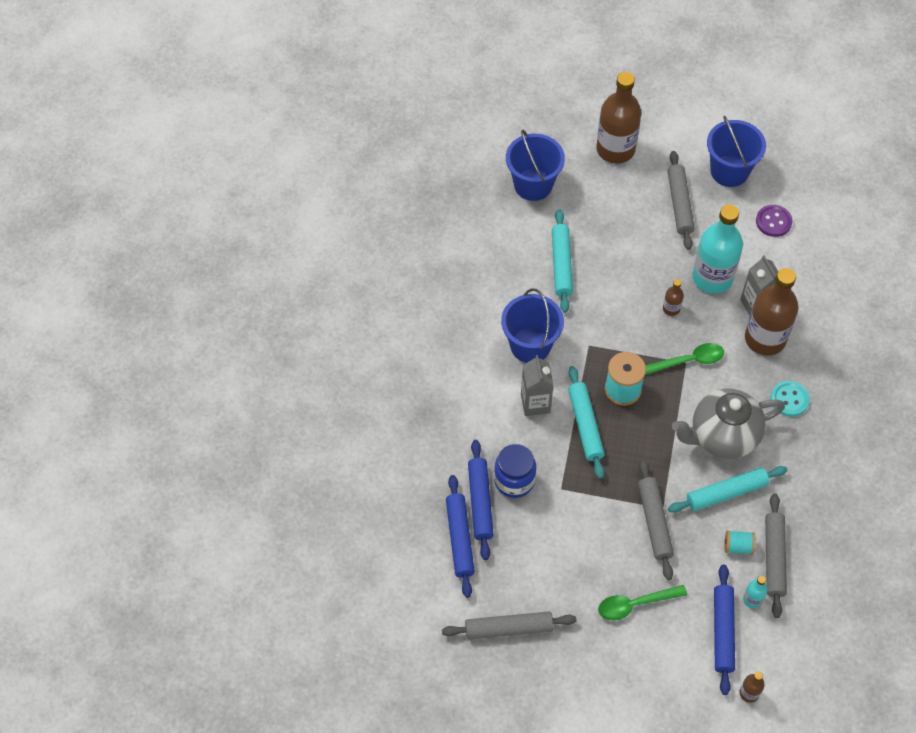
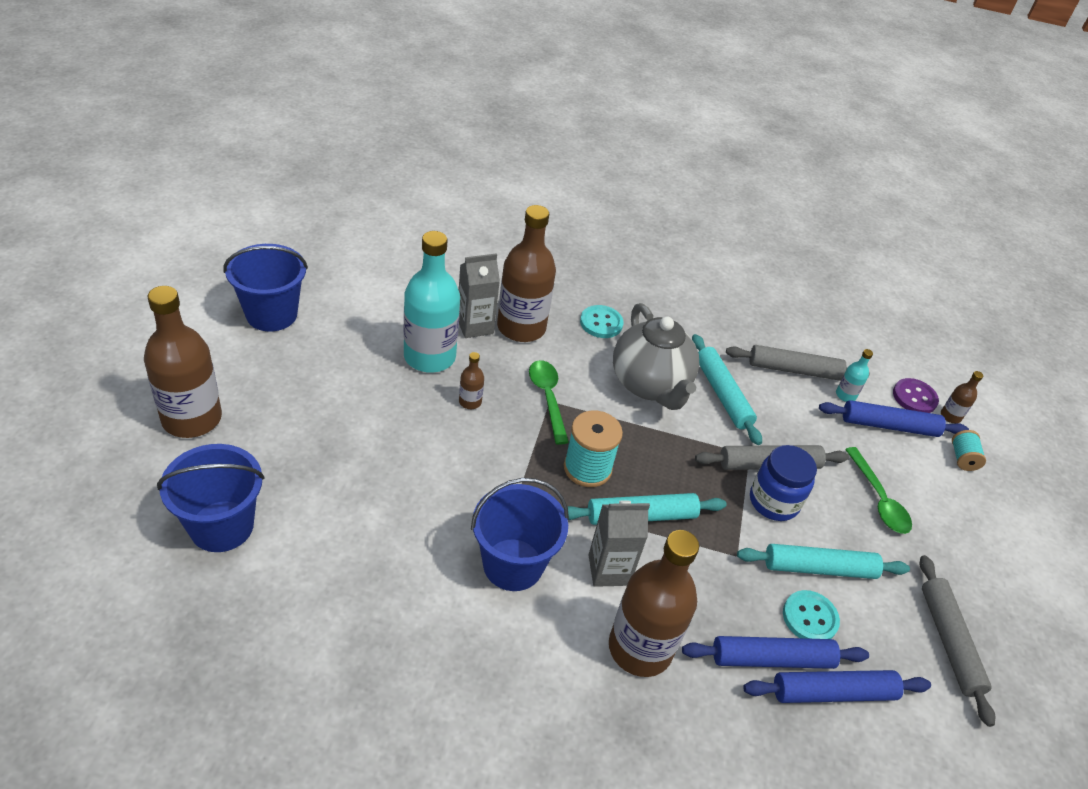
camera: 95 degrees left, 15 degrees down
blue jar [494,444,536,498] -> blue jar moved to [750,445,817,521]
turquoise rolling pin [552,209,573,313] -> turquoise rolling pin moved to [737,544,910,579]
grey rolling pin [668,151,695,250] -> none
turquoise spool [724,530,756,555] -> turquoise spool moved to [952,430,986,471]
purple button [756,205,793,237] -> purple button moved to [893,378,939,413]
none -> brown bottle [609,530,699,677]
none -> turquoise button [783,590,840,639]

